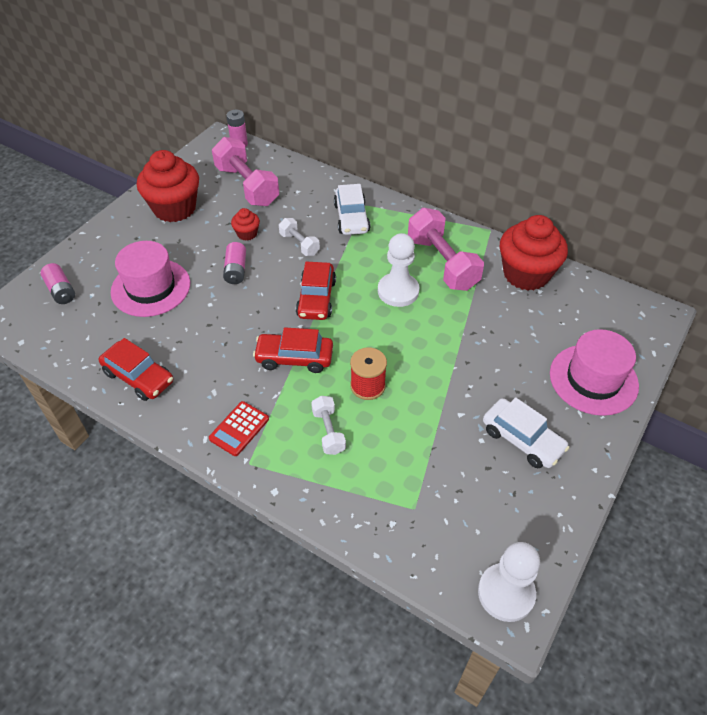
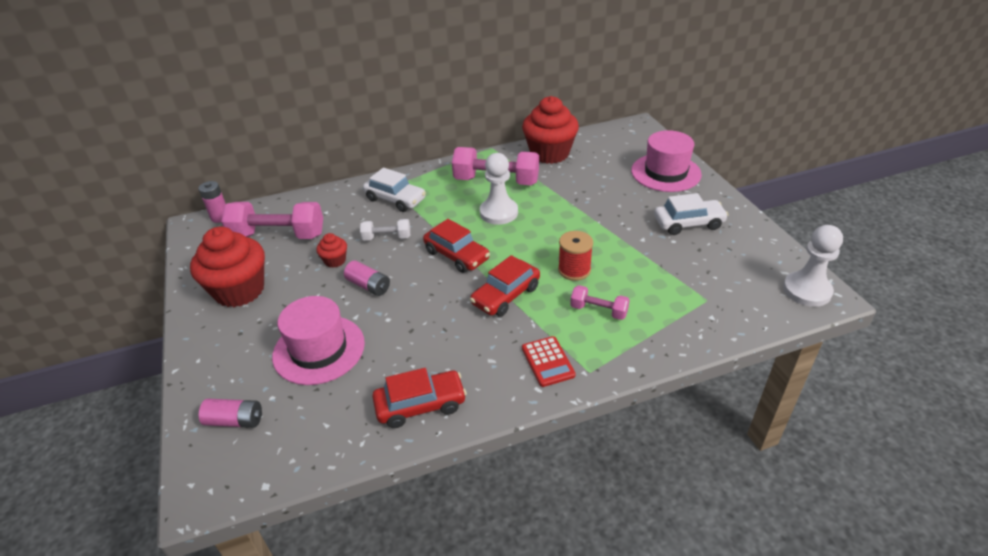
camera: 50 degrees left, 10 degrees down
white dumbbell [311,396,346,455] -> pink dumbbell [570,285,630,320]

